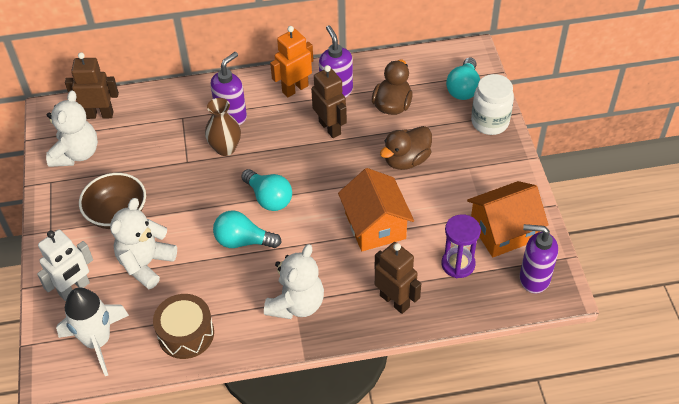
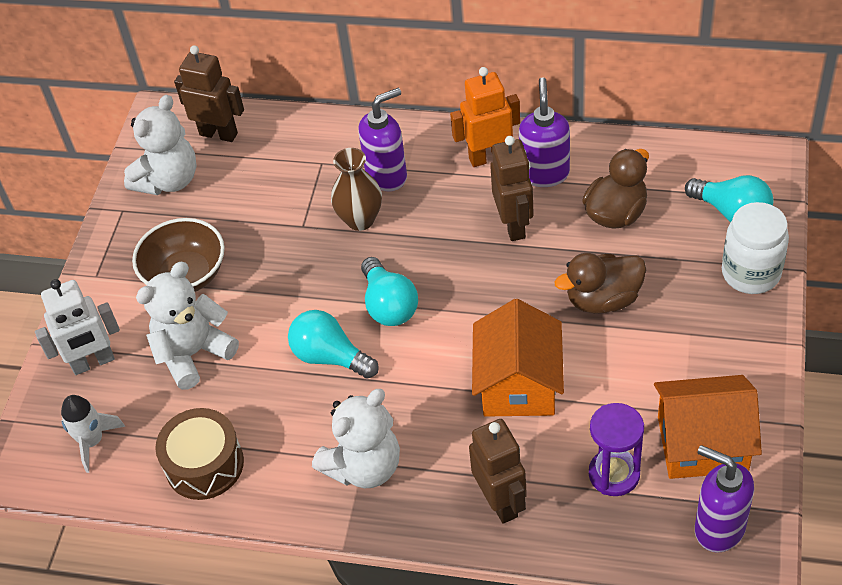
camera: 25 degrees right, 0 degrees up
white rocket [56,287,129,376] -> white rocket [61,395,125,473], size x0.63
turquoise light bulb [446,57,480,100] -> turquoise light bulb turned 90 degrees counterclockwise [685,175,773,222]

